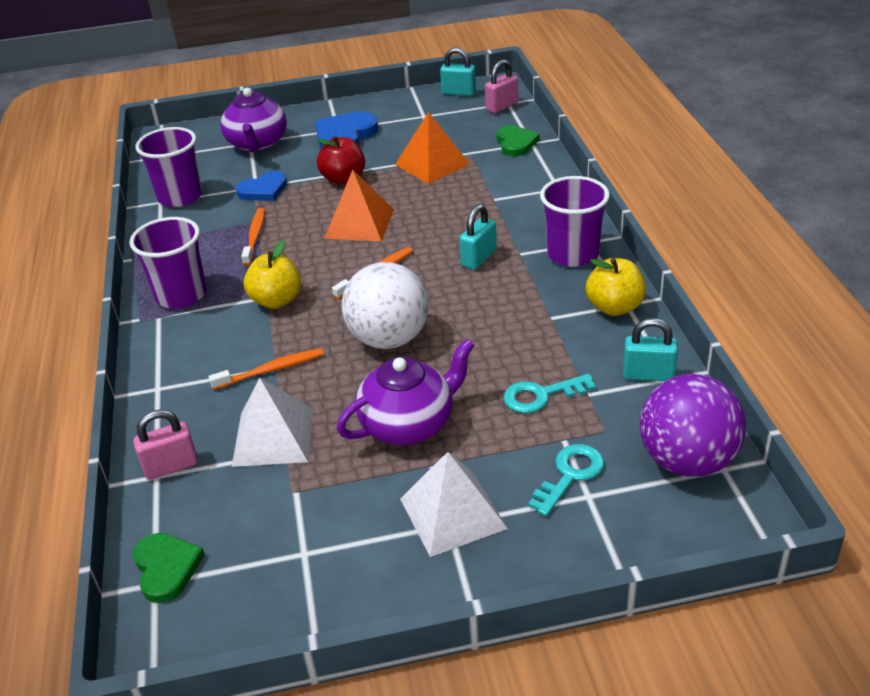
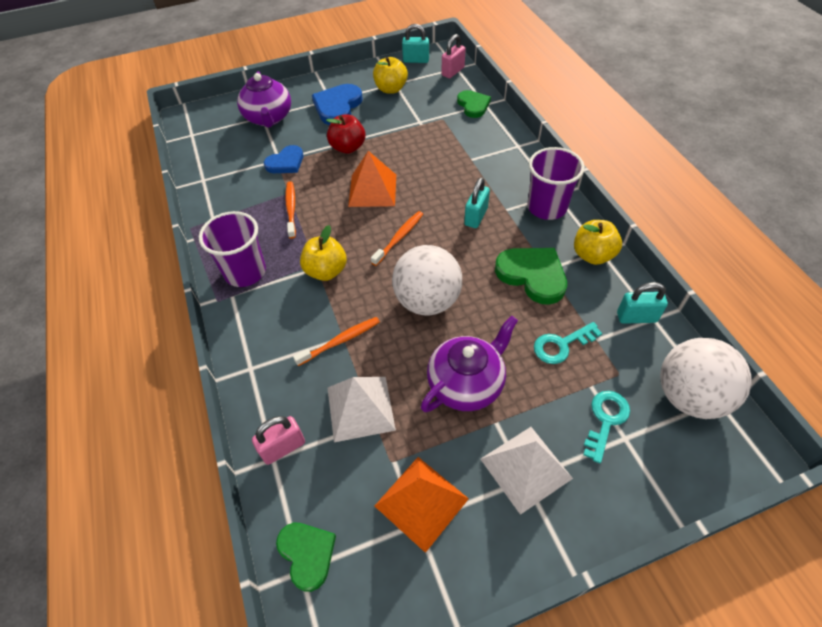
camera: 10 degrees left, 15 degrees up
purple cup [135,127,202,207] -> none
orange pyramid [395,112,470,184] -> orange pyramid moved to [375,457,469,553]
purple ball [640,374,746,477] -> white ball [660,338,752,419]
none -> yellow apple [373,57,408,94]
none -> green heart [495,248,567,305]

